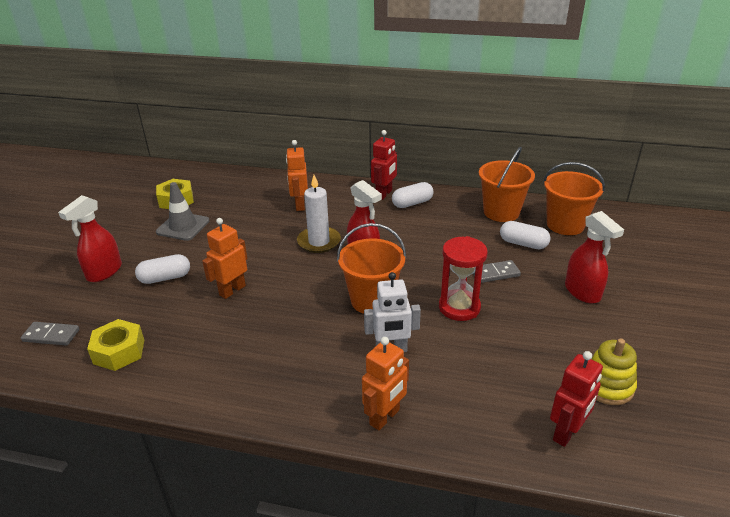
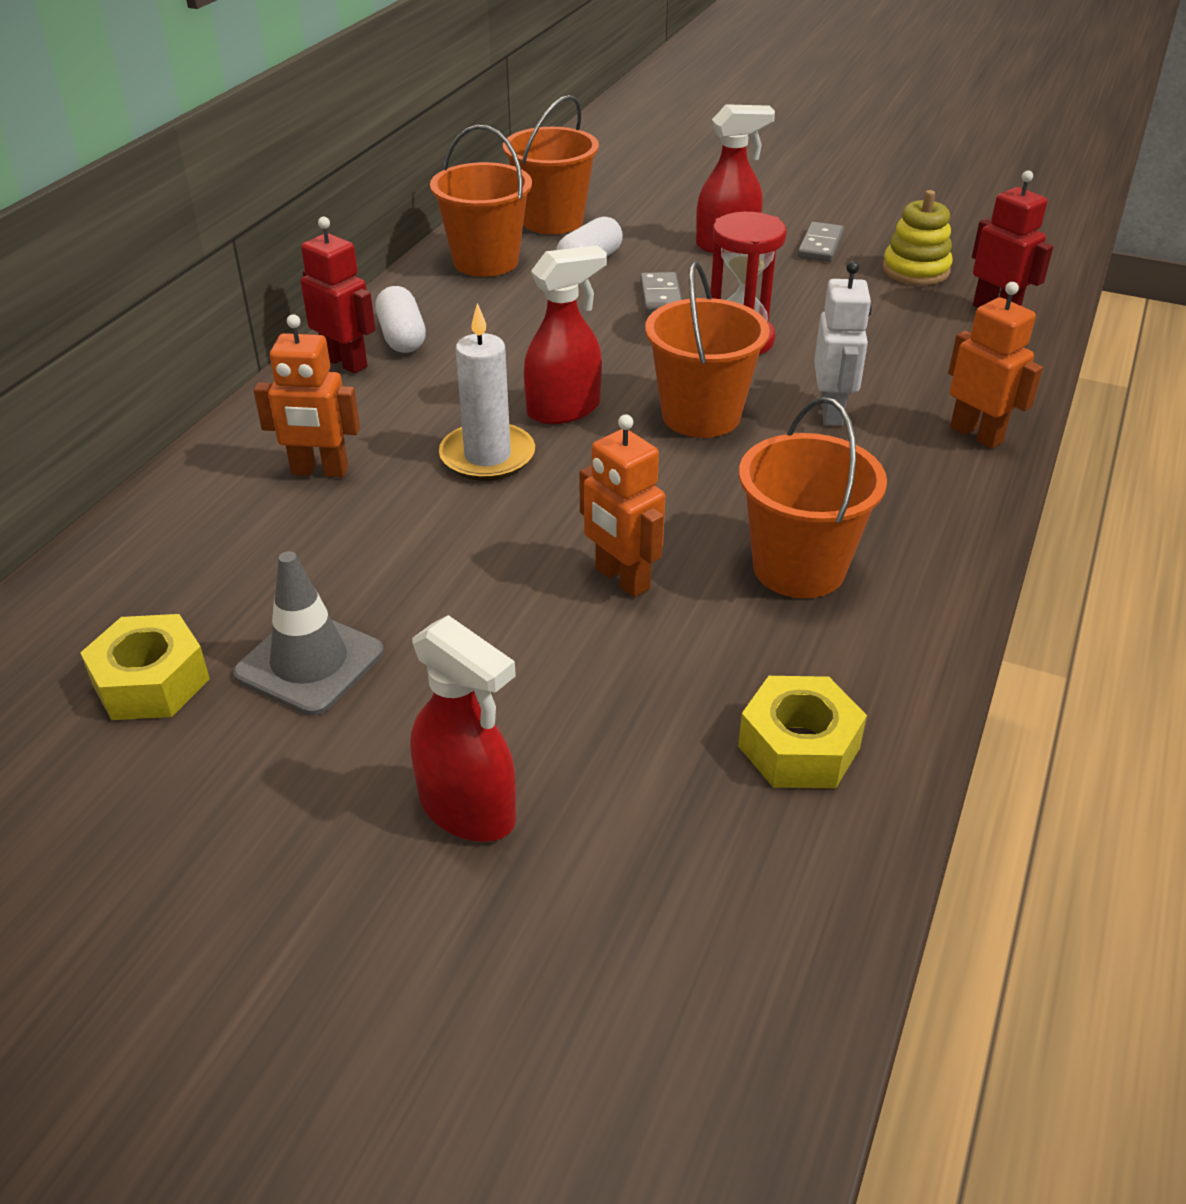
camera: 80 degrees left, 5 degrees up
grey domino [21,322,79,346] -> grey domino moved to [797,222,845,262]
white capsule [135,254,190,284] -> none
none -> orange bucket [739,397,887,598]

